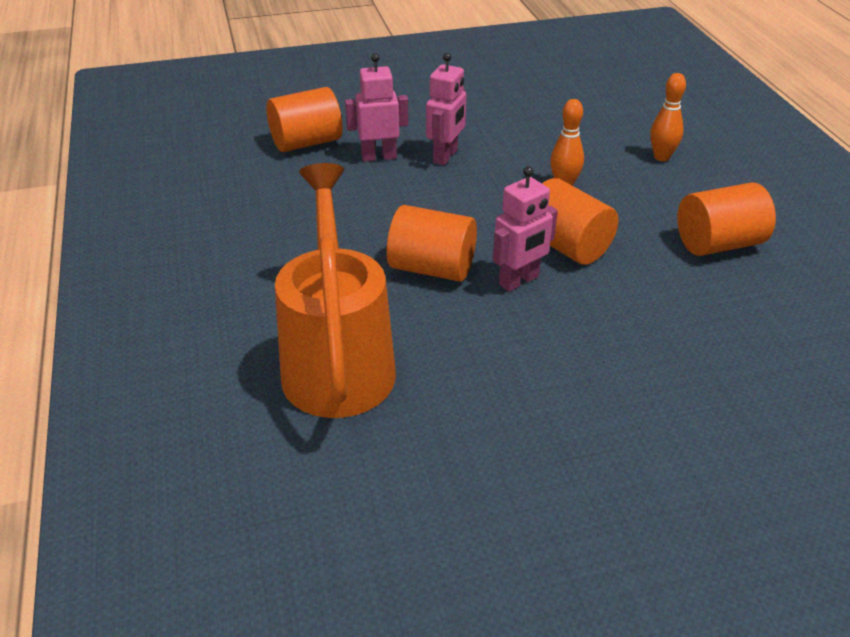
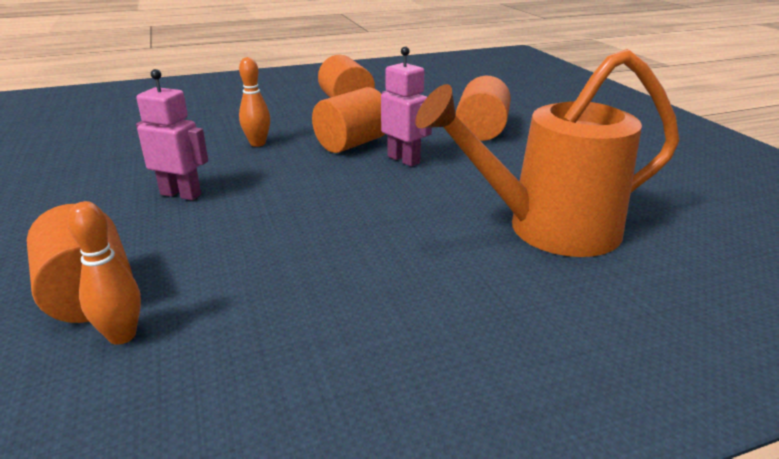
camera: 95 degrees left, 10 degrees down
pink robot [345,53,409,162] -> none
orange cylinder [387,205,477,282] -> orange cylinder moved to [456,76,511,141]
orange bowling pin [650,73,686,161] -> orange bowling pin moved to [67,201,141,345]

